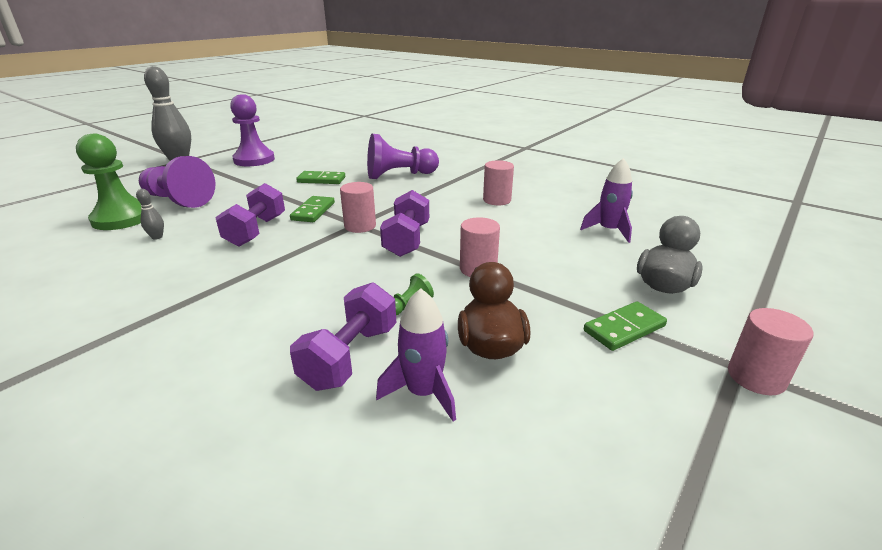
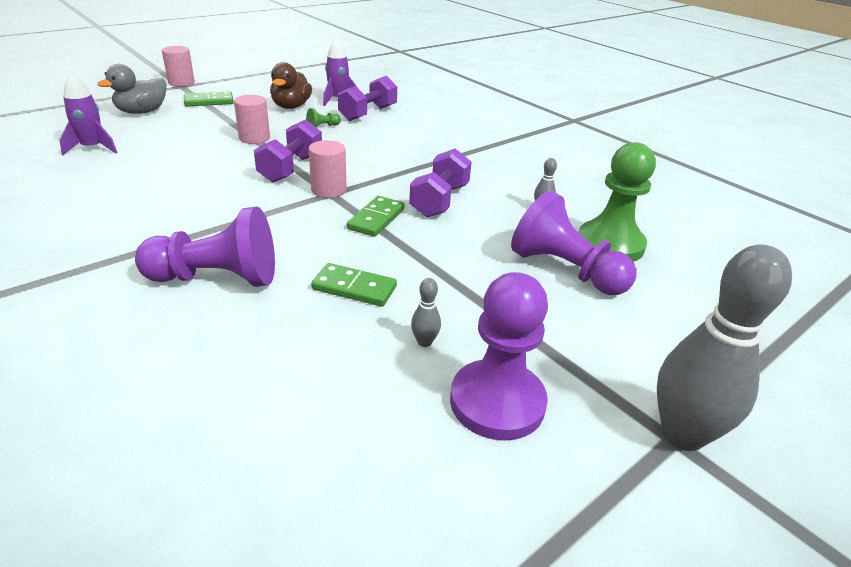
camera: 170 degrees left, 5 degrees up
pink cylinder [483,160,514,205] -> none
none -> grey bowling pin [411,278,441,347]

